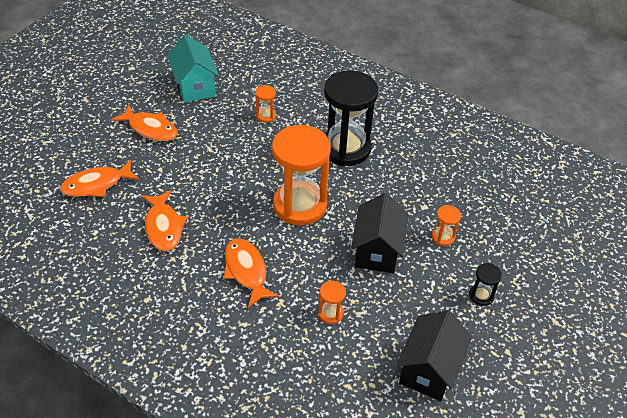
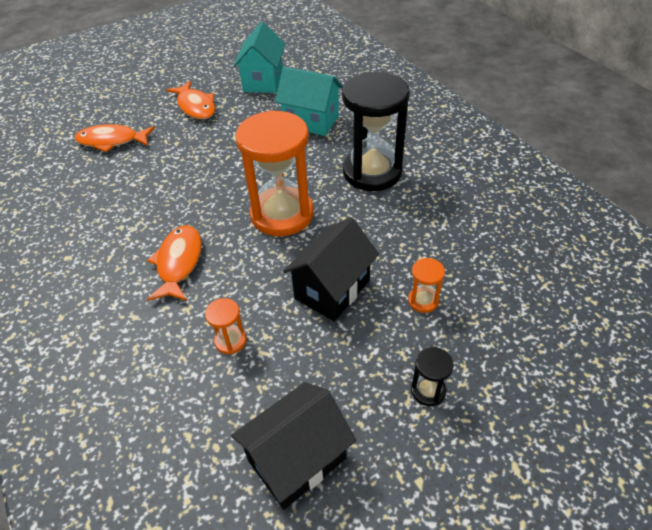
camera: 30 degrees right, 0 degrees up
orange fish [142,190,187,251] -> none
orange hourglass [255,85,276,123] -> turquoise house [275,67,343,136]

